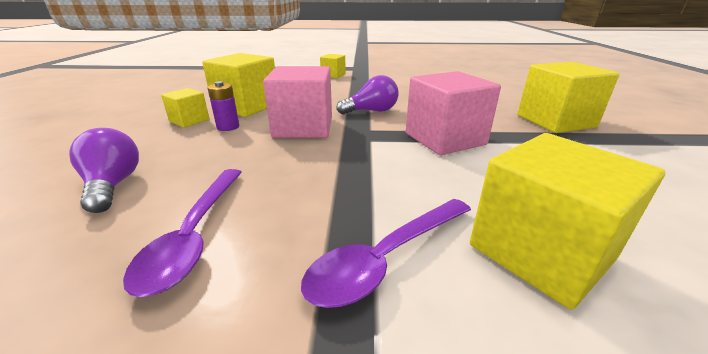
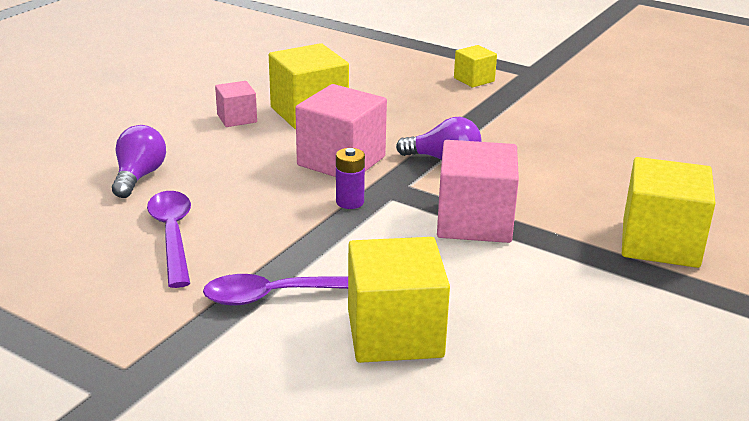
camera: 30 degrees right, 0 degrees up
purple spoon [123,169,242,297] -> purple spoon turned 135 degrees clockwise [147,191,191,288]
yellow cube [161,88,210,128] -> pink cube [215,81,257,127]
purple battery [207,81,239,131] -> purple battery moved to [336,148,365,209]

